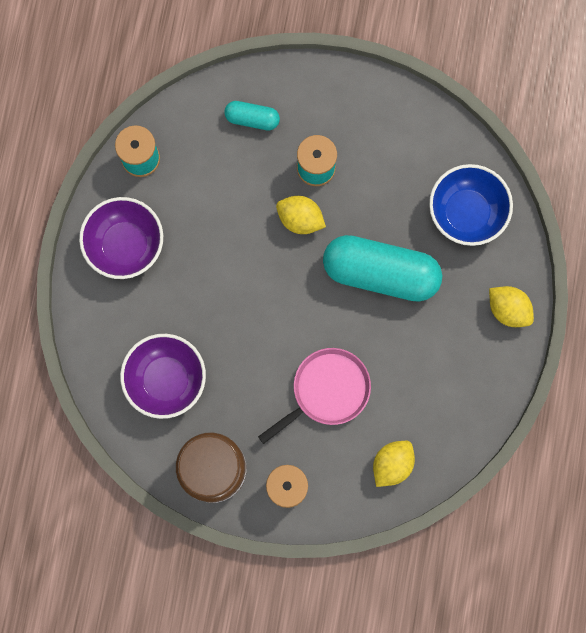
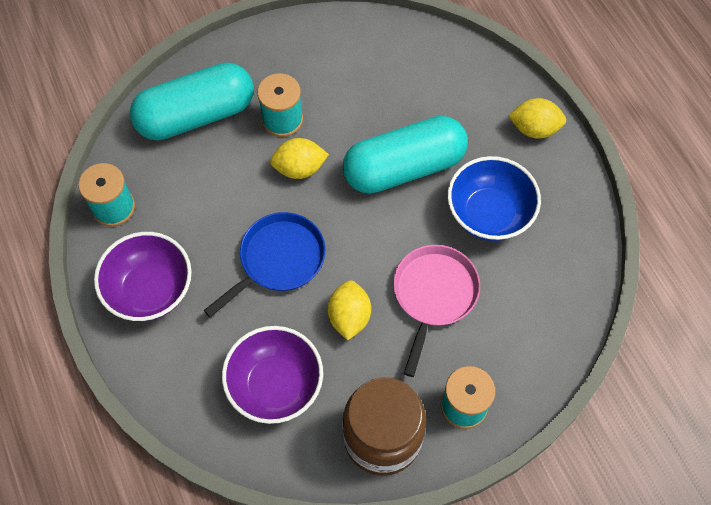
camera: 35 degrees left, 15 degrees down
turquoise capsule [224,101,280,130] -> turquoise capsule [130,62,254,140], size x2.09
yellow lemon [373,441,415,487] -> yellow lemon moved to [327,280,371,340]
blue bowl [429,164,513,246] -> blue bowl moved to [447,156,541,241]
none -> blue pan [204,212,325,317]

